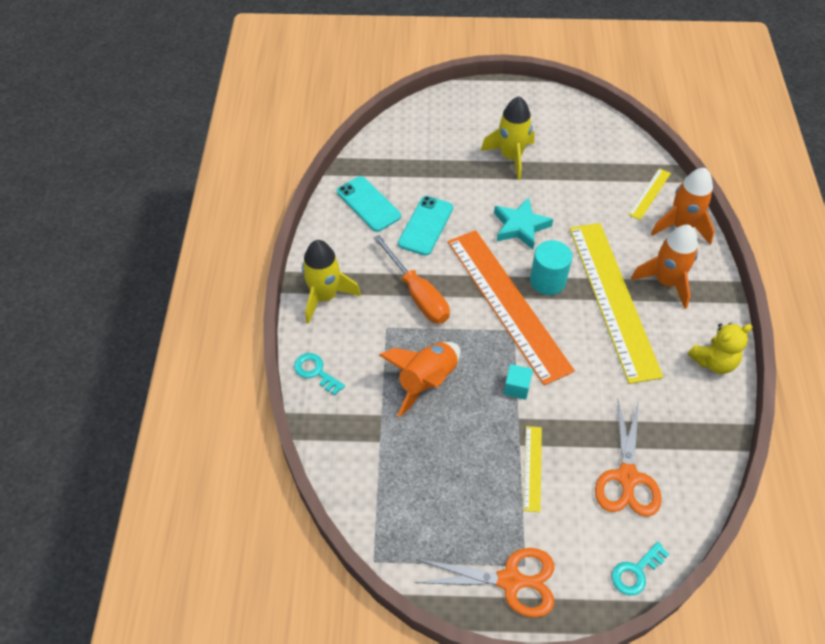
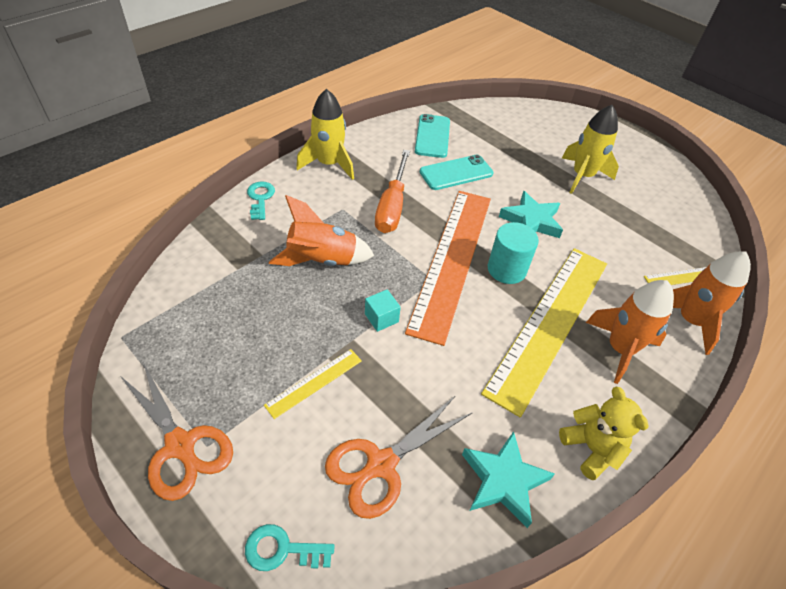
camera: 40 degrees right, 5 degrees down
yellow teddy bear [688,323,753,374] -> yellow teddy bear turned 135 degrees counterclockwise [559,387,648,480]
none -> turquoise star [462,431,555,528]

